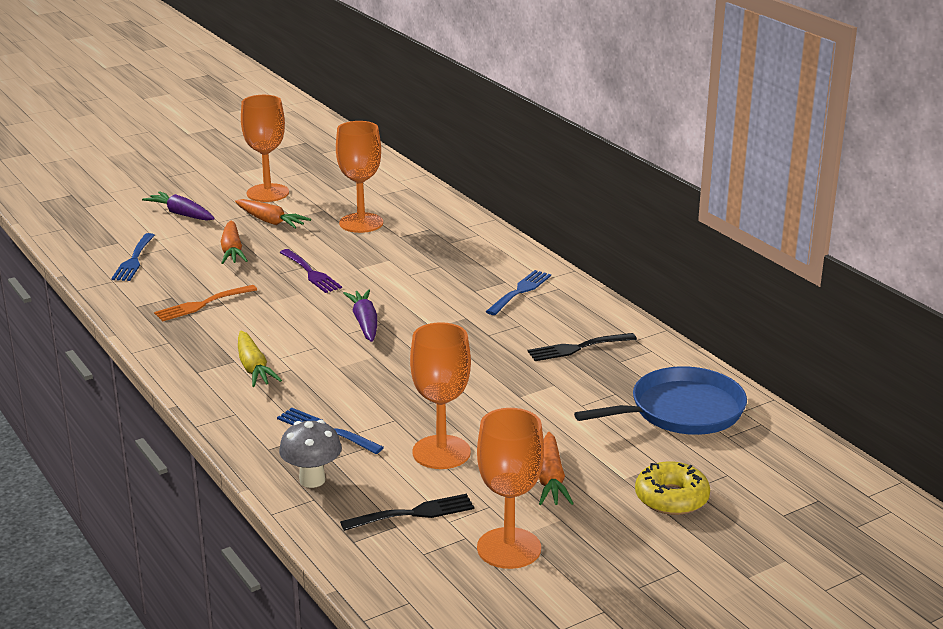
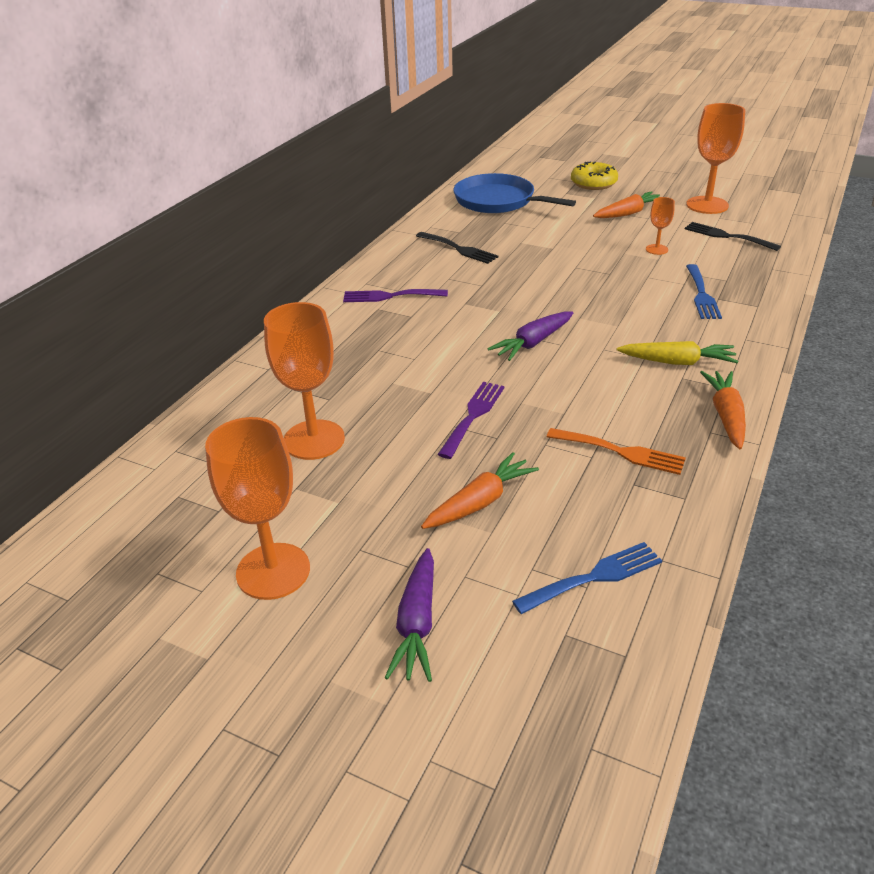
camera: 120 degrees left, 10 degrees up
orange carrot [235,199,311,229] -> orange carrot moved to [700,371,746,449]
yellow carrot [238,331,282,387] -> yellow carrot turned 60 degrees clockwise [616,341,739,365]
grey mushroom [279,420,342,488] -> none
orange goblet [410,322,471,469] -> orange goblet [646,197,675,255], size x0.49
blue fork [486,270,551,315] -> purple fork [343,289,448,302]

